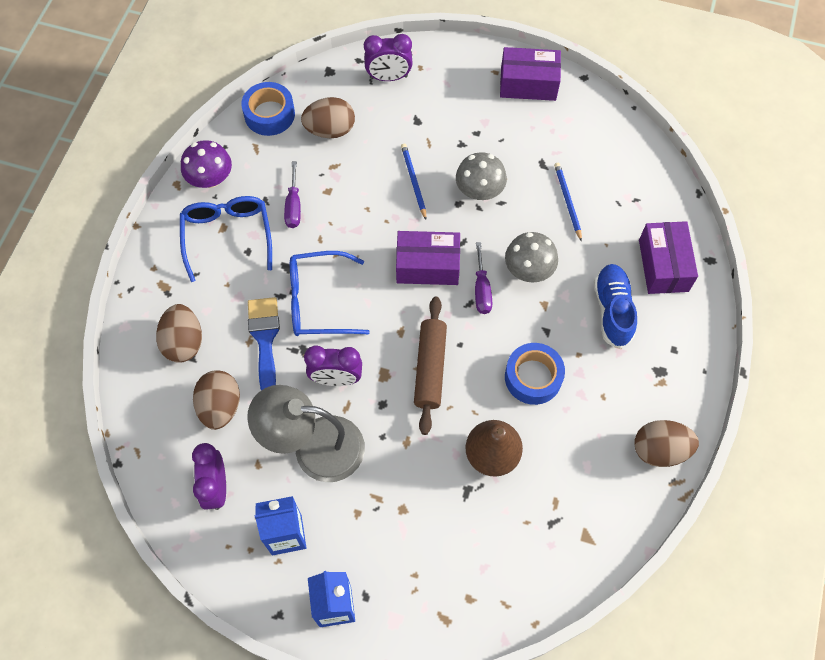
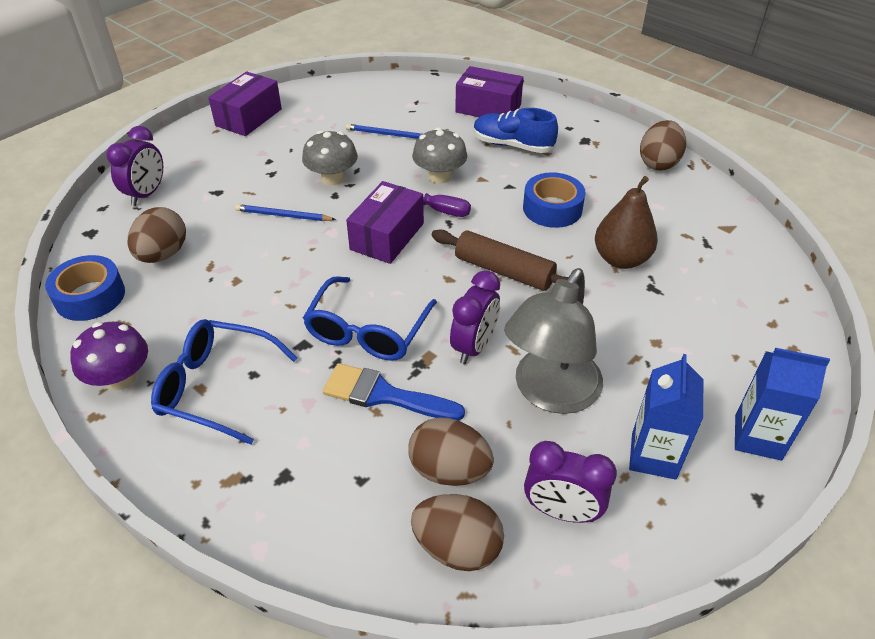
camera: 65 degrees left, 20 degrees down
brown egg [156,304,202,363] -> brown egg moved to [411,494,504,571]
purple screwdriver [284,161,301,228] -> none

